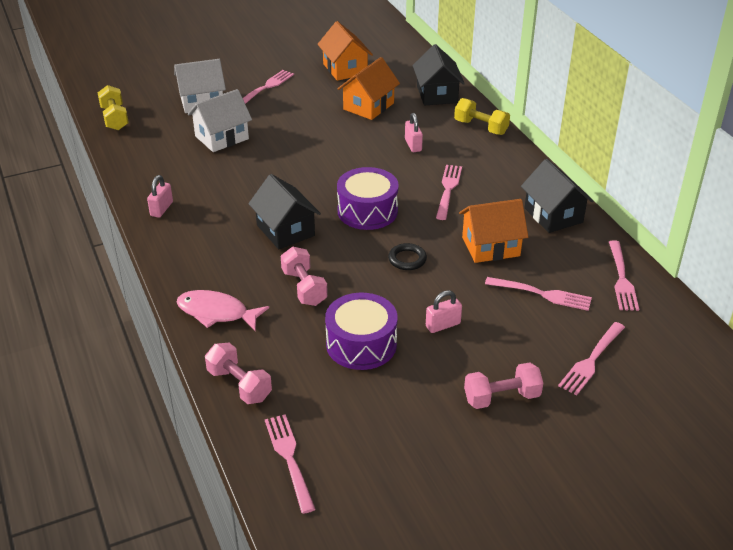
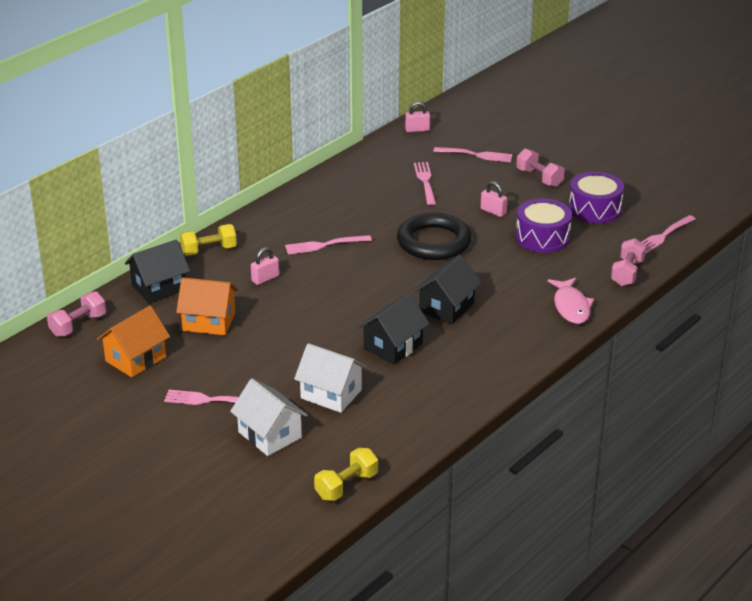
camera: 115 degrees left, 5 degrees down
pink padlock [147,175,173,218] -> pink padlock moved to [405,102,430,132]
pink dumbbell [281,247,328,306] -> pink dumbbell moved to [47,291,106,337]
purple drum [337,167,399,230] -> purple drum moved to [569,171,624,224]
black ring [388,243,427,270] -> black ring [397,213,472,260], size x2.28
yellow dumbbell [454,98,510,135] -> yellow dumbbell turned 60 degrees clockwise [180,224,237,256]
orange house [459,199,528,263] -> none
black house [521,159,594,233] -> black house moved to [357,293,429,365]
pink fork [609,240,639,311] -> none

